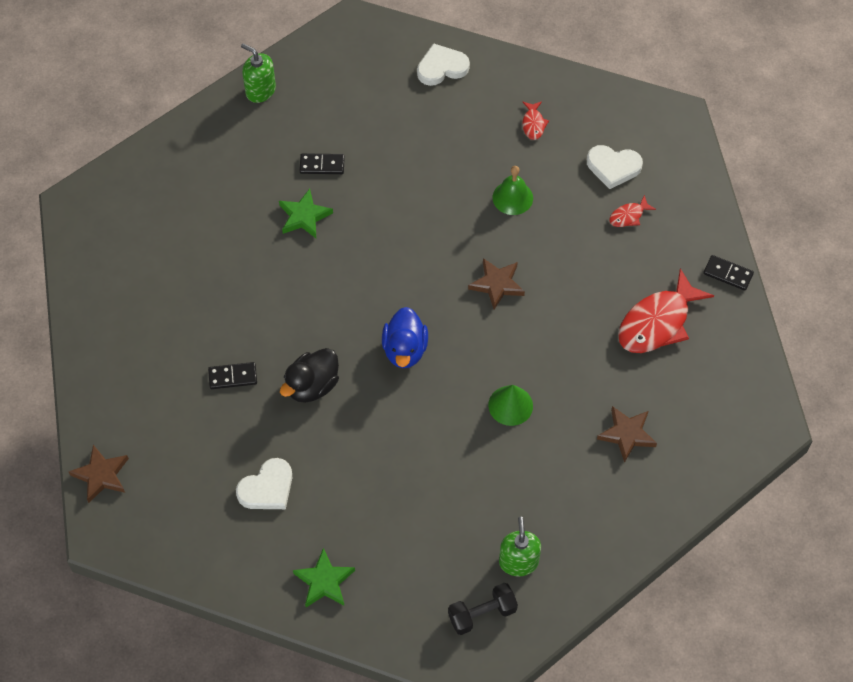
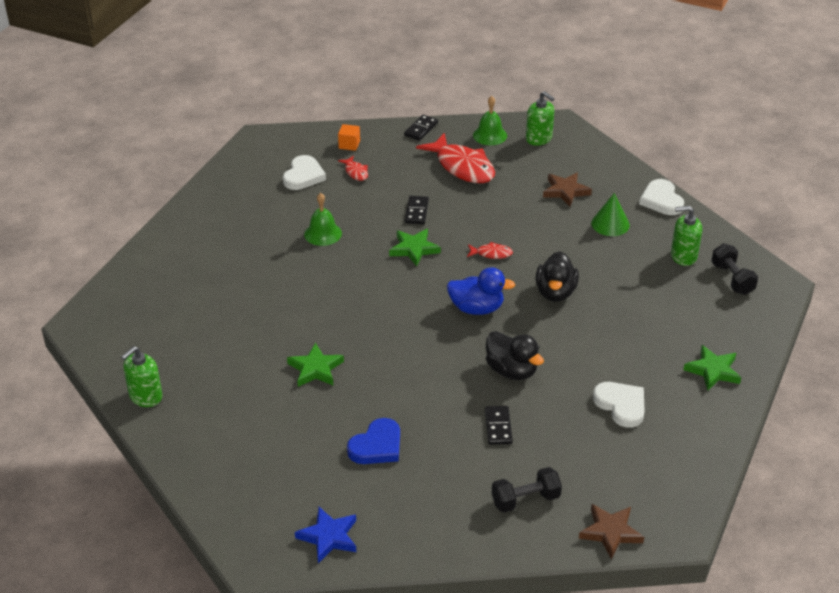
camera: 85 degrees left, 20 degrees down
black domino [299,153,345,174] -> black domino moved to [405,196,429,224]
white heart [417,43,470,86] -> white heart moved to [639,179,684,215]
brown star [468,258,525,310] -> green star [389,229,441,266]
green cone [488,385,533,426] -> green cone moved to [591,193,630,236]
red fish [522,101,549,140] -> red fish moved to [467,242,513,259]
none -> blue star [295,507,356,563]
none -> orange cube [338,124,360,151]
none -> blue heart [347,418,400,464]
none -> green bell [473,96,507,145]
none -> black dumbbell [492,467,562,513]
none -> green soap dispenser [526,91,555,146]
none -> black duck [536,251,579,302]

